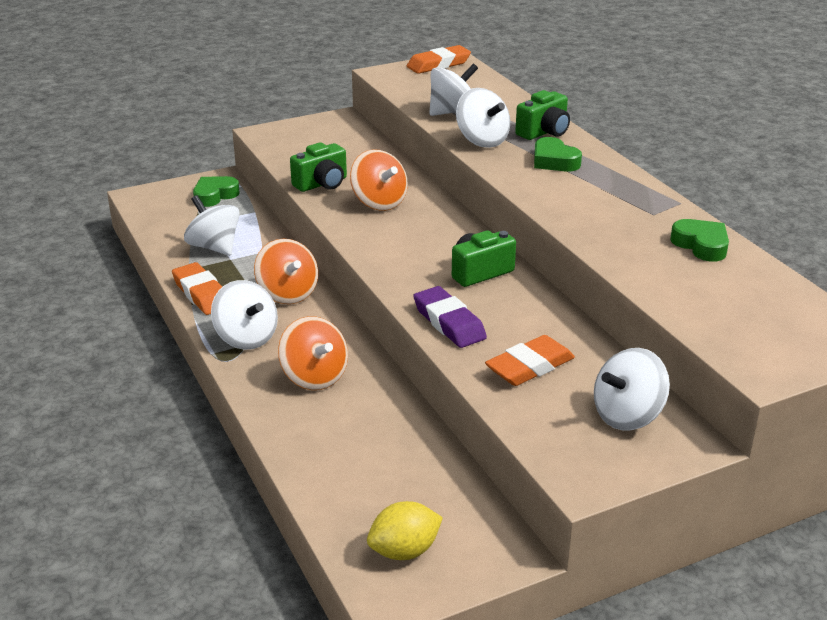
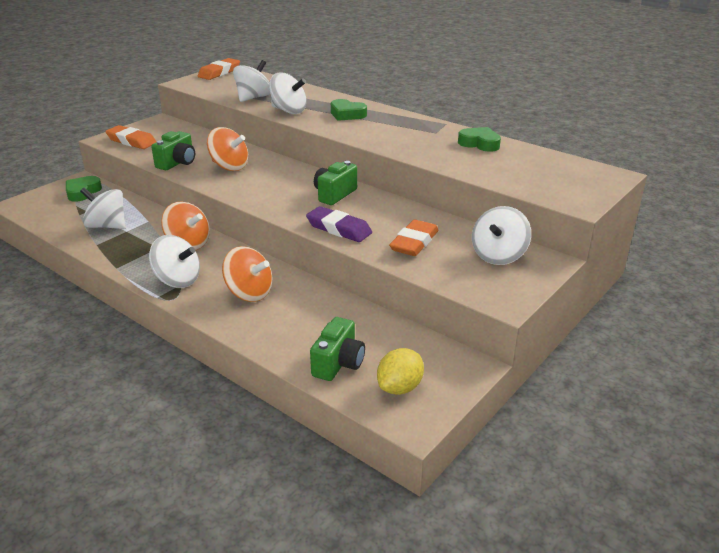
camera: 25 degrees left, 0 degrees up
orange eraser [172,262,222,315] -> orange eraser moved to [105,125,156,149]
green camera [515,90,570,140] -> green camera moved to [310,317,365,381]

